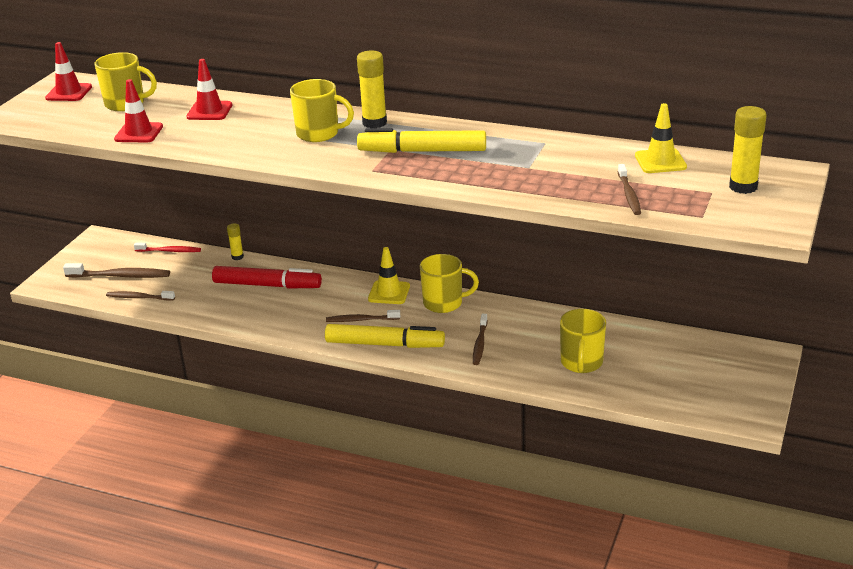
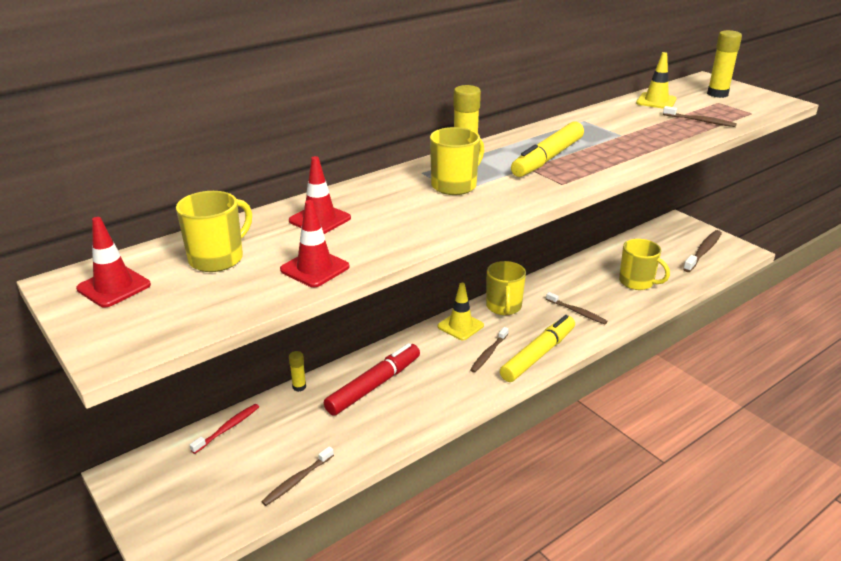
camera: 60 degrees left, 0 degrees up
brown toothbrush [63,263,170,278] -> brown toothbrush moved to [683,230,722,272]
yellow mug [420,254,479,313] -> yellow mug turned 150 degrees clockwise [486,261,526,315]

